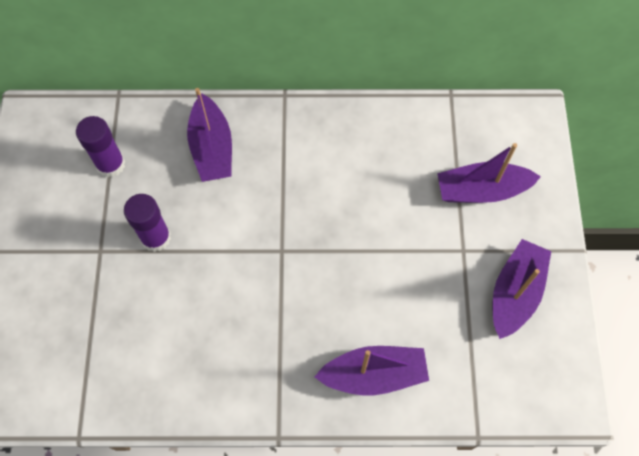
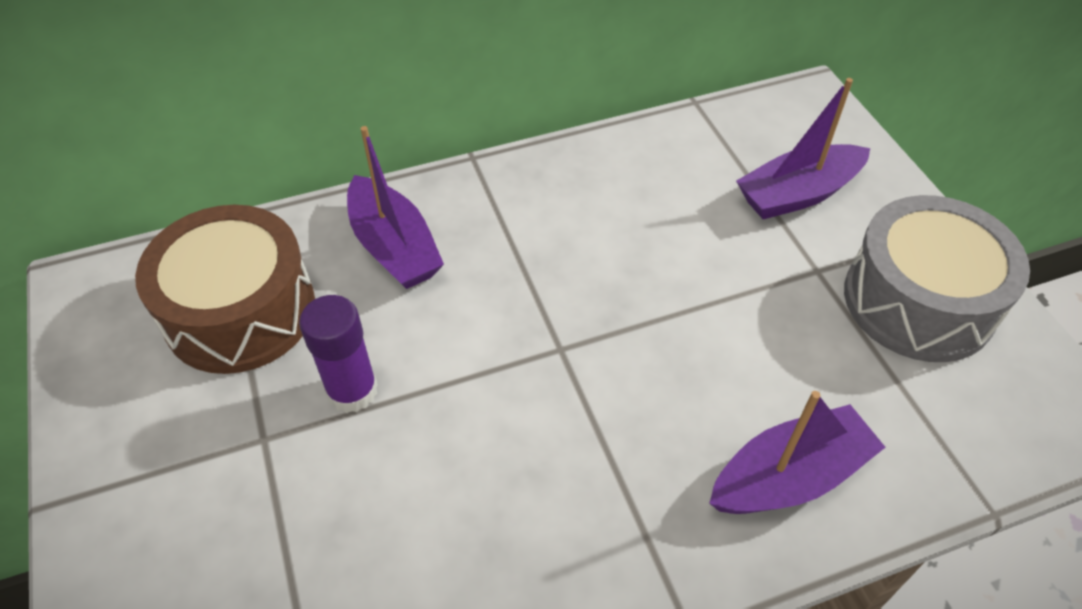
camera: 20 degrees left, 15 degrees down
purple glue stick [76,116,125,178] -> brown drum [135,205,315,374]
purple boat [493,239,551,339] -> grey drum [844,195,1030,362]

